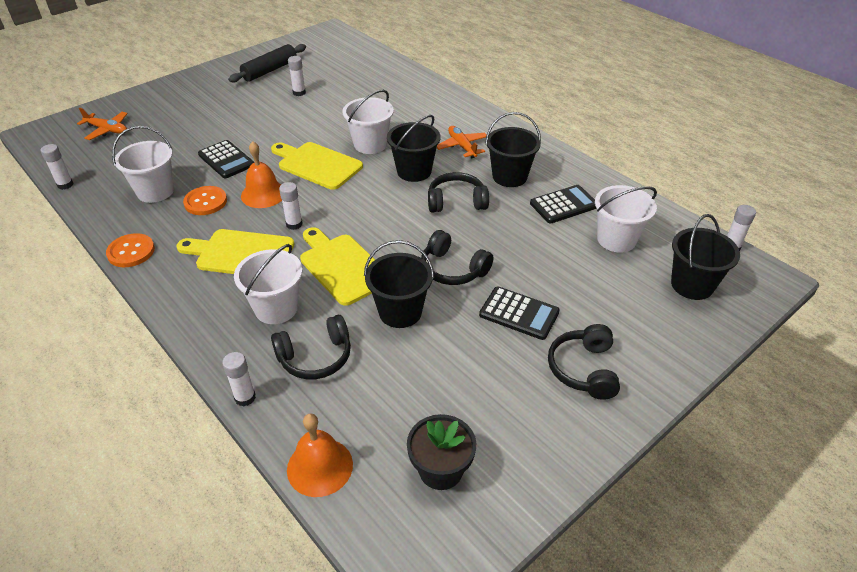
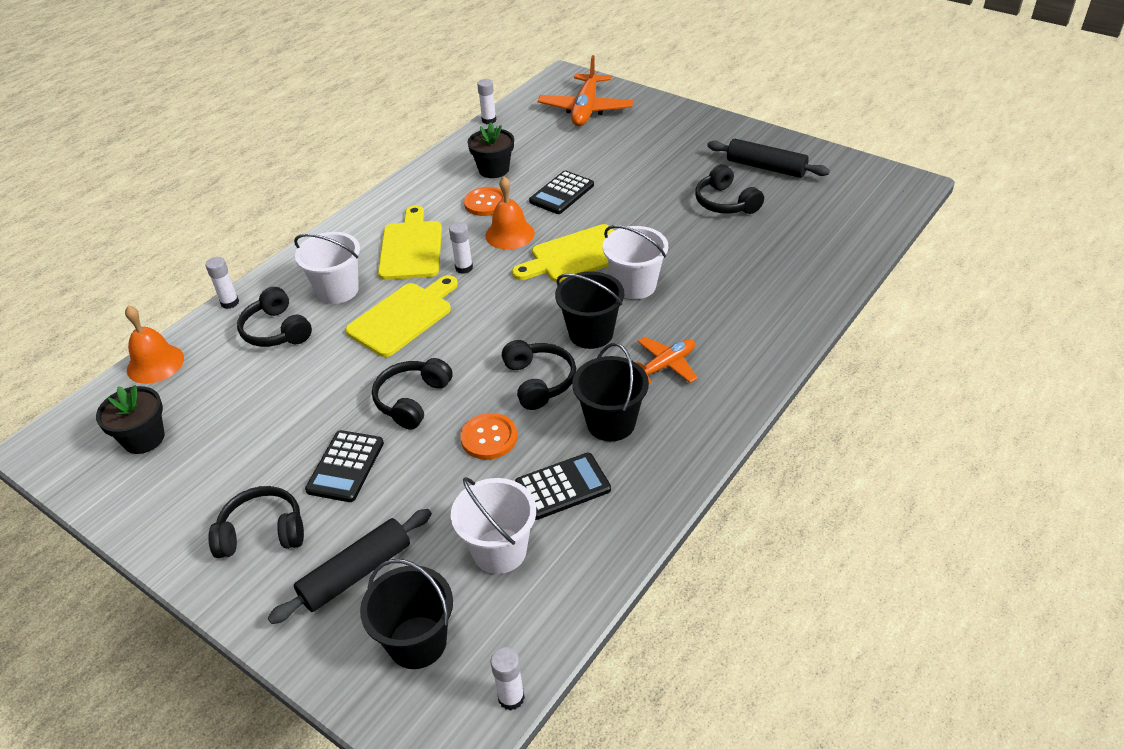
camera: 80 degrees right, 0 degrees up
orange plane [77,108,128,140] -> orange plane [538,55,633,126], size x1.67
orange button [106,233,155,267] -> orange button moved to [460,413,517,460]
white bucket [112,126,174,203] -> black flower pot [467,122,514,178]
yellow cutting board [271,142,363,190] -> yellow cutting board turned 135 degrees counterclockwise [512,224,614,282]
white glue stick [288,56,306,96] -> black headphones [695,164,764,214]
black bucket [364,240,434,328] -> none
black calculator [530,185,597,223] -> black calculator turned 75 degrees counterclockwise [515,453,611,520]
none -> black rolling pin [268,509,432,624]

